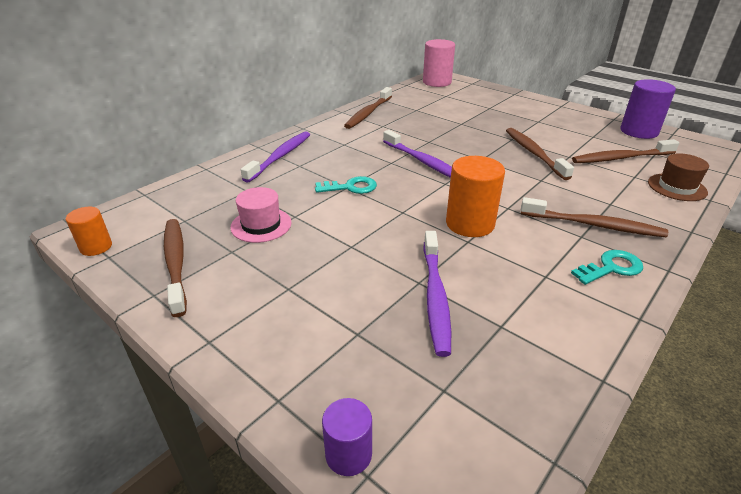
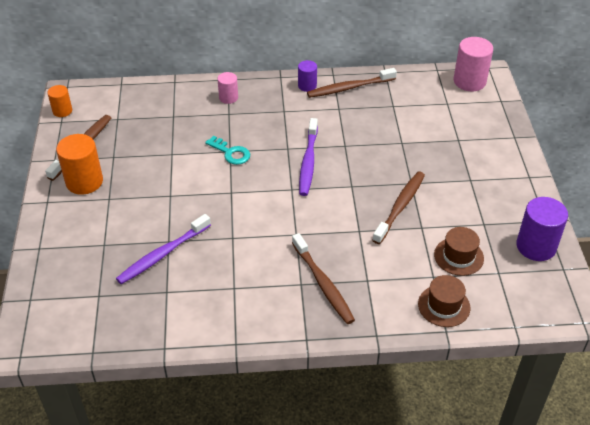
camera: 45 degrees right, 10 degrees up
pink hat [230,187,292,243] -> none
purple toothbrush [241,131,310,183] -> pink cylinder [217,72,238,104]
purple cylinder [322,398,372,476] -> purple cylinder moved to [298,60,317,92]
orange cylinder [446,156,505,237] -> orange cylinder moved to [56,134,103,195]
turquoise key [571,250,643,285] -> none
brown toothbrush [572,139,679,163] -> brown hat [434,227,484,276]

